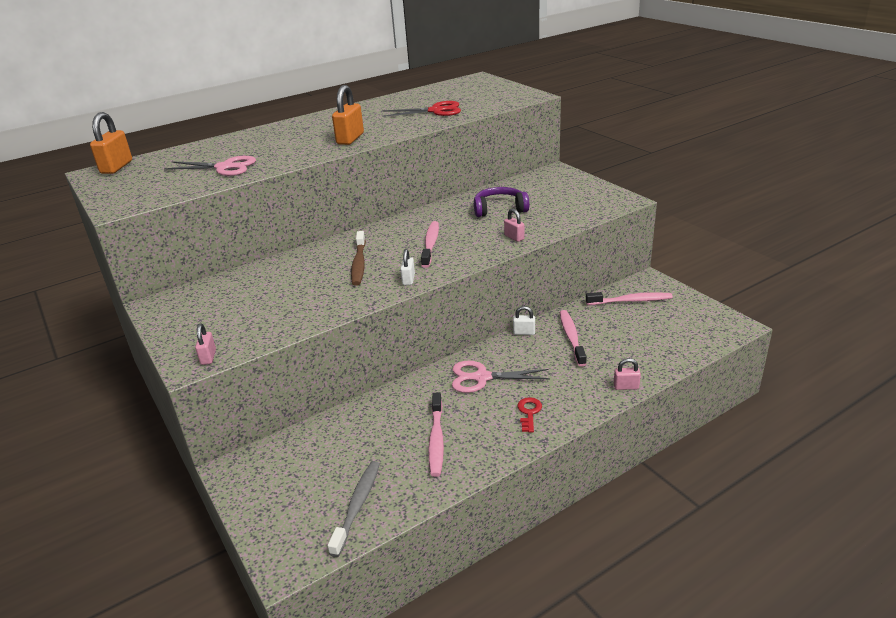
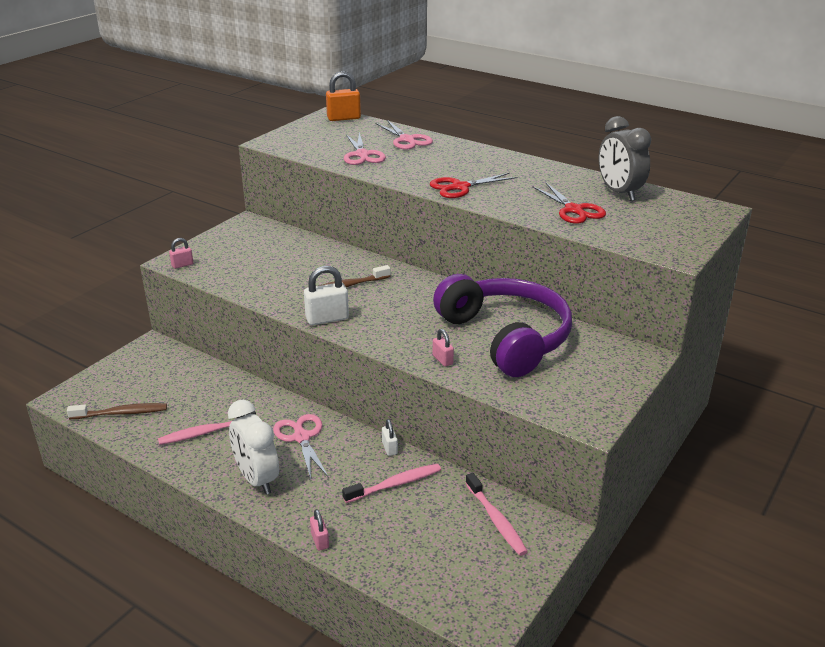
camera: 65 degrees right, 0 degrees up
grey toothbrush [328,461,380,557] -> brown toothbrush [67,403,167,419]
orange padlock [332,85,364,145] -> red scissors [430,173,518,198]
white padlock [400,249,415,285] -> white padlock [304,266,349,325], size x1.80
pink toothbrush [421,221,439,268] -> none
purple headphones [474,187,529,217] -> purple headphones [433,274,572,377], size x2.08
pink padlock [504,209,525,242] -> pink padlock turned 60 degrees counterclockwise [433,329,454,367]
red key [518,397,542,433] -> white clock [228,400,279,495]
none -> pink scissors [375,120,433,150]
none -> grey clock [599,116,651,201]

